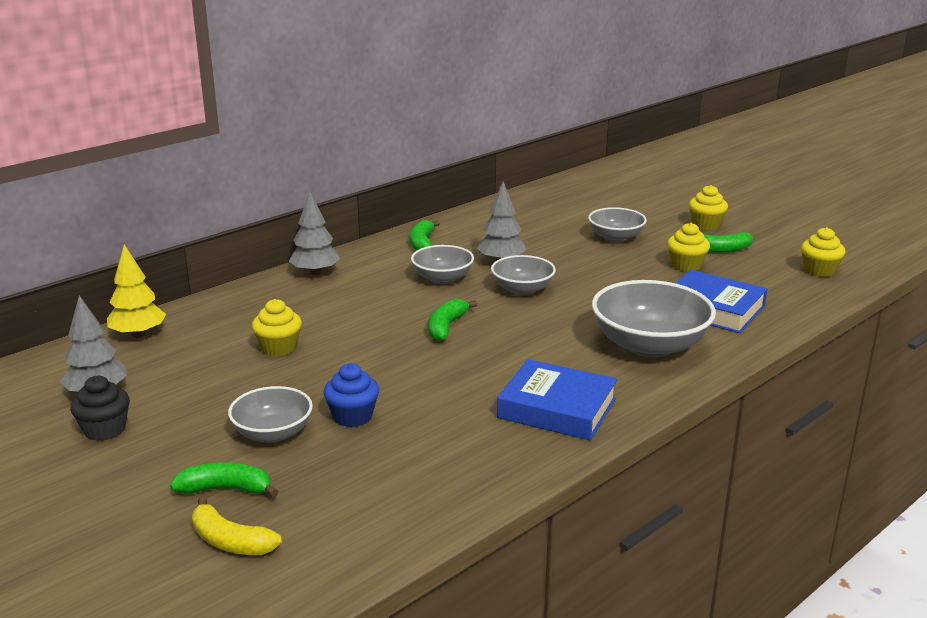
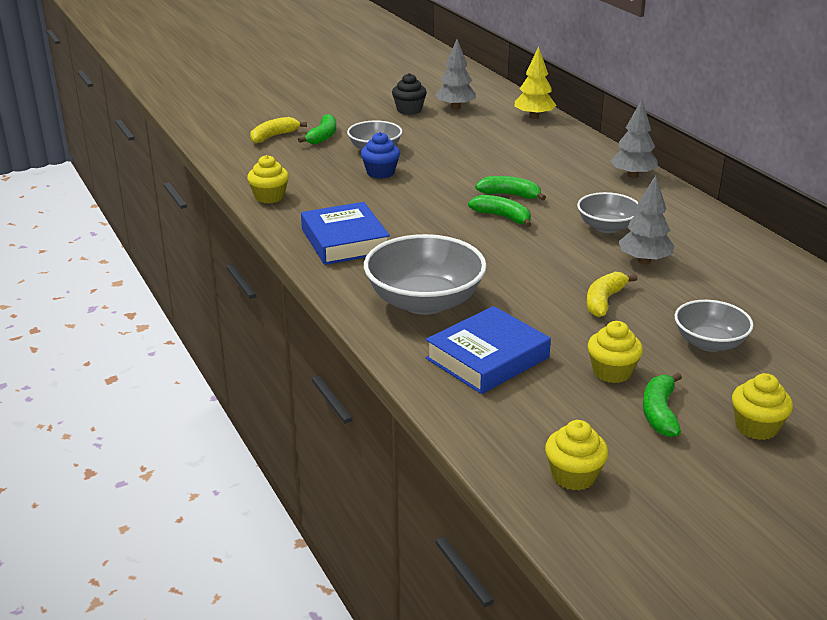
camera: 105 degrees right, 5 degrees up
yellow cupcake [252,299,302,356] -> yellow cupcake moved to [247,155,289,204]
green banana [410,220,440,251] -> green banana moved to [475,176,546,201]
grey bowl [491,255,556,296] -> none
blue book [497,359,617,440] -> blue book turned 60 degrees counterclockwise [301,202,390,265]
none -> yellow banana [587,272,637,317]

